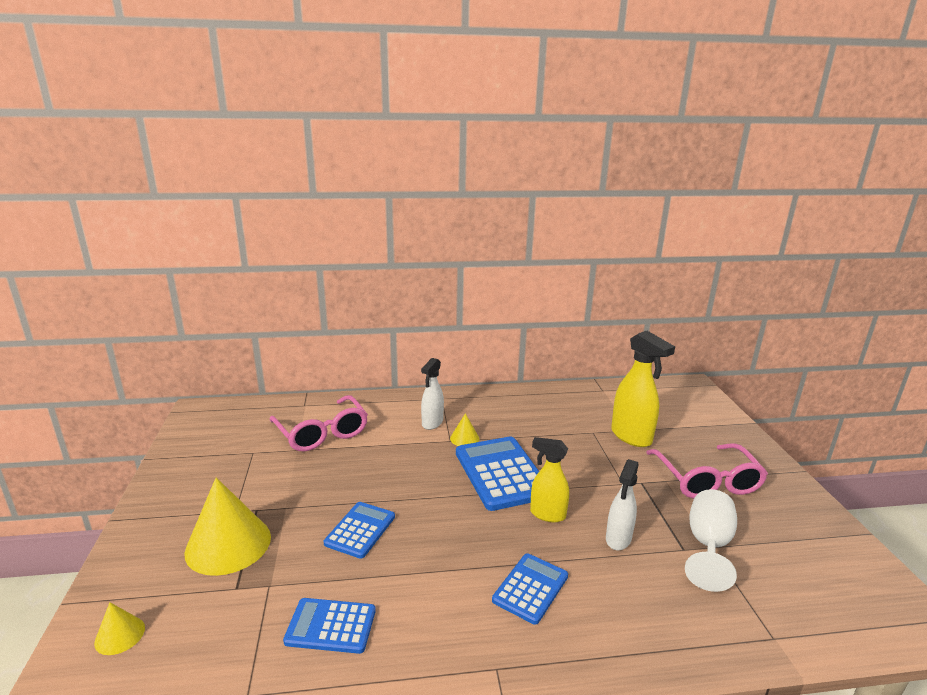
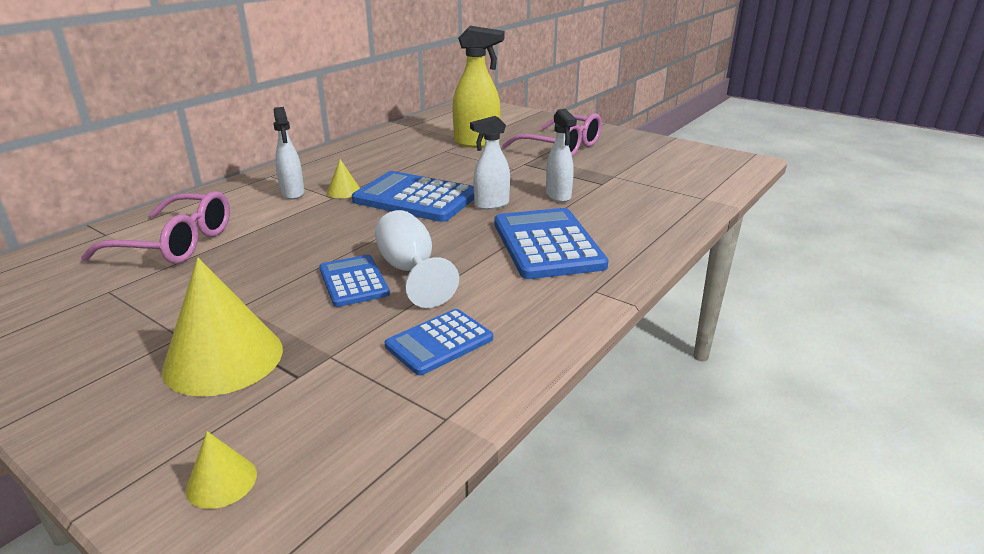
camera: 45 degrees left, 5 degrees up
blue calculator [492,553,568,625] -> blue calculator [494,208,609,279], size x1.71
yellow spray bottle [530,437,569,522] -> white spray bottle [470,116,510,210]
white goblet [685,489,737,592] -> white goblet moved to [375,210,459,308]

